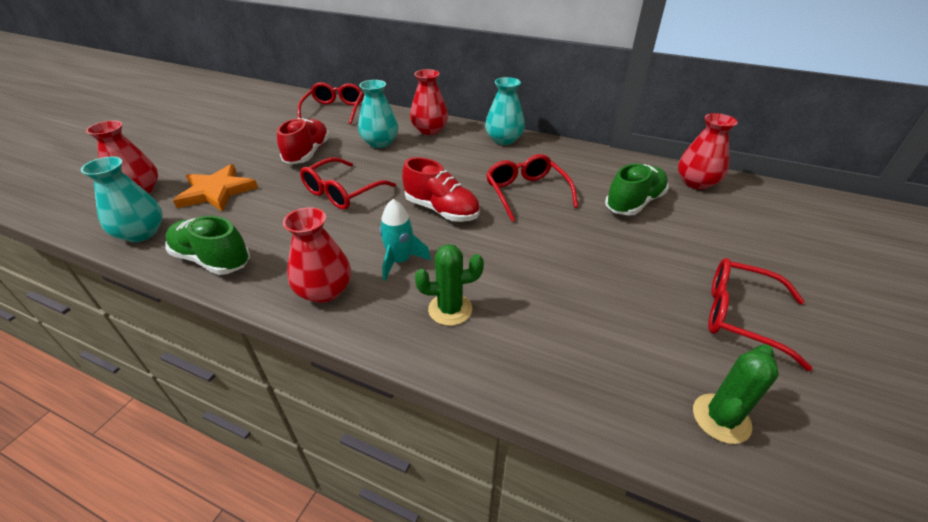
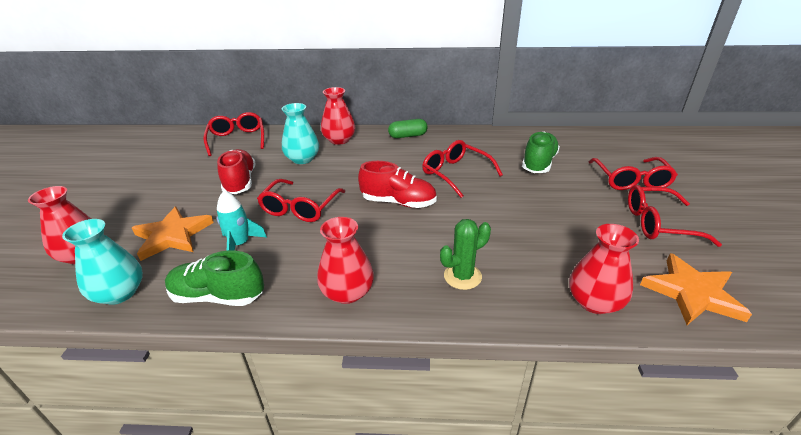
camera: 20 degrees left, 5 degrees down
turquoise rocket [380,199,431,281] -> turquoise rocket moved to [217,191,267,251]
turquoise vase [485,77,525,145] -> green capsule [388,119,428,138]
red vase [678,113,738,190] -> red vase moved to [569,224,639,314]
green cactus [693,344,779,444] -> orange star [640,253,752,325]
none -> red glasses [589,157,678,190]

